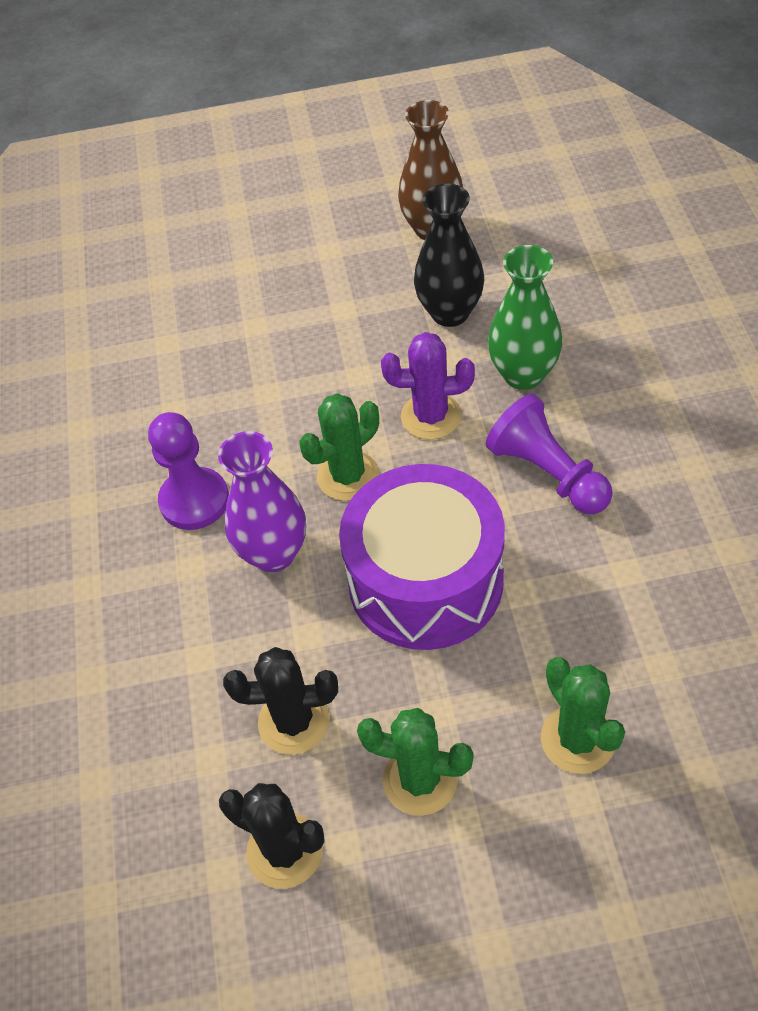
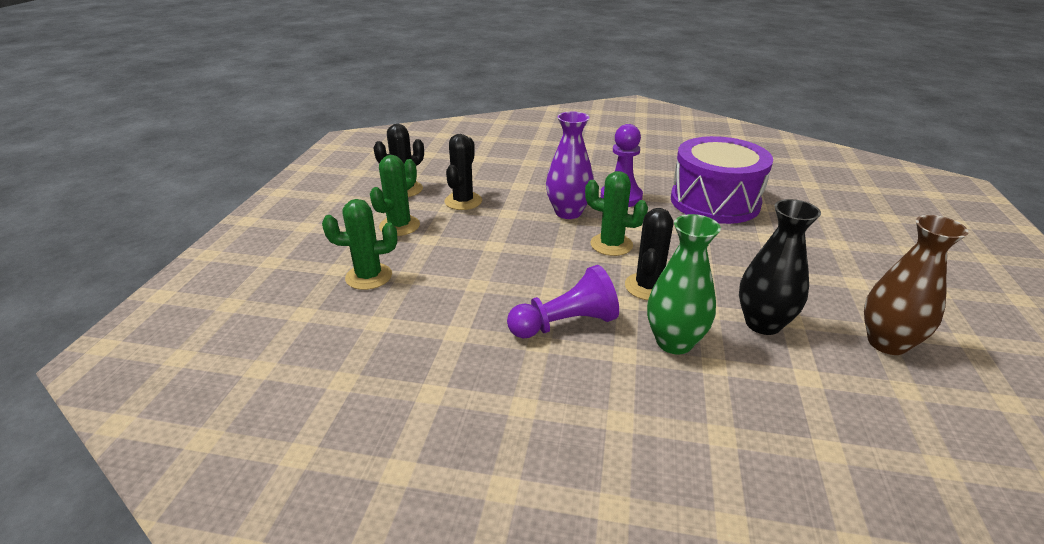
camera: 105 degrees right, 20 degrees down
green cactus [299,393,379,501] -> green cactus turned 45 degrees counterclockwise [585,171,648,256]
purple drum [339,464,505,650] -> purple drum moved to [671,136,773,224]
purple cactus [381,332,475,440] -> black cactus [625,208,673,300]

